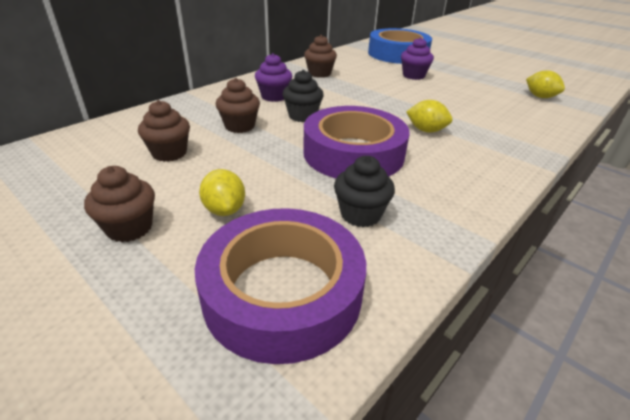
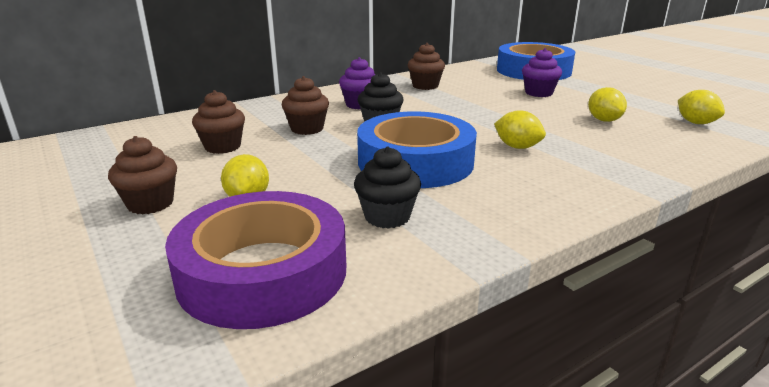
camera: 15 degrees right, 10 degrees down
purple tape [303,106,410,178] -> blue tape [357,111,477,188]
none -> yellow lemon [588,87,627,122]

